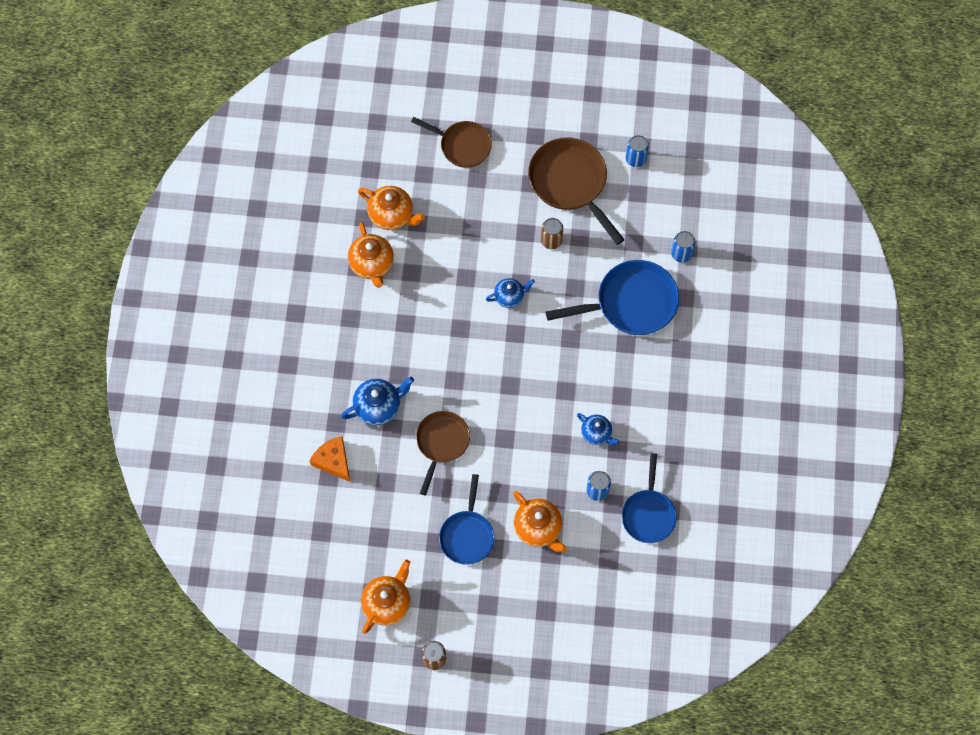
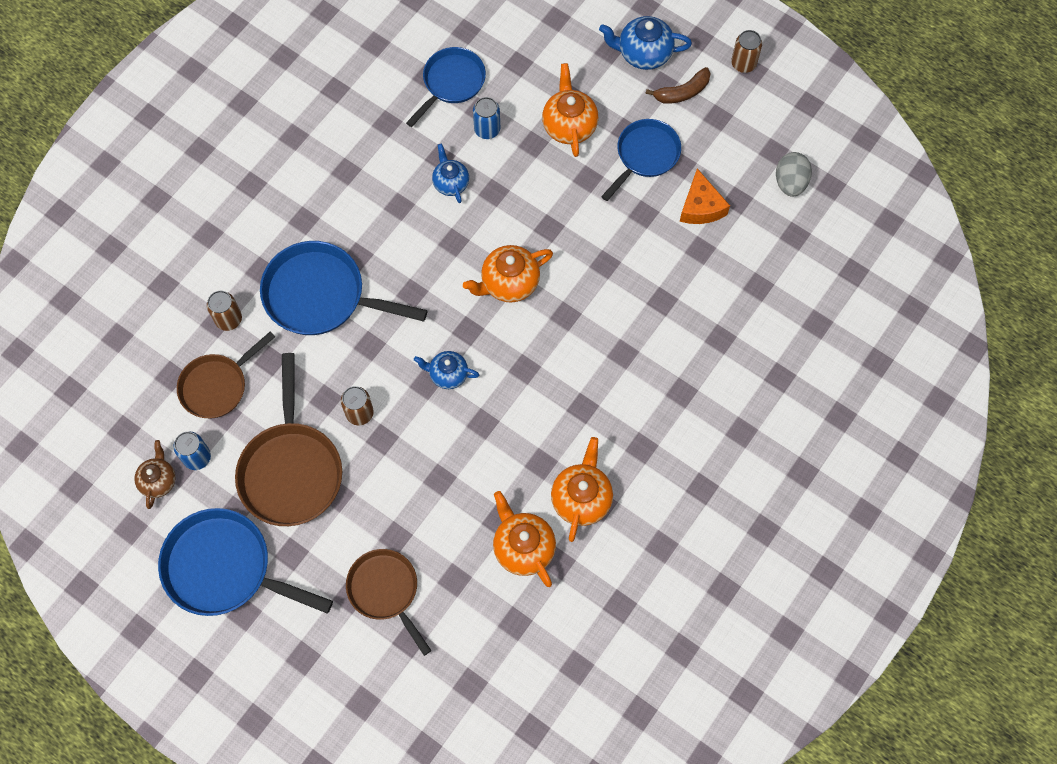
camera: 150 degrees left, 0 degrees up
orange cheese [309,436,350,482] -> orange cheese moved to [680,168,730,224]
blue teapot [341,377,414,425] -> blue teapot moved to [599,16,692,70]
orange teapot [361,560,410,634] -> orange teapot moved to [463,245,553,303]
brown pan [416,411,470,496] -> brown pan moved to [177,331,275,418]
blue can [671,231,696,263] -> brown can [207,291,242,331]
none -> brown teapot [134,440,176,509]
none -> blue pan [158,508,333,616]
none -> brown banana [645,67,711,104]
none -> grey egg [776,152,812,197]

